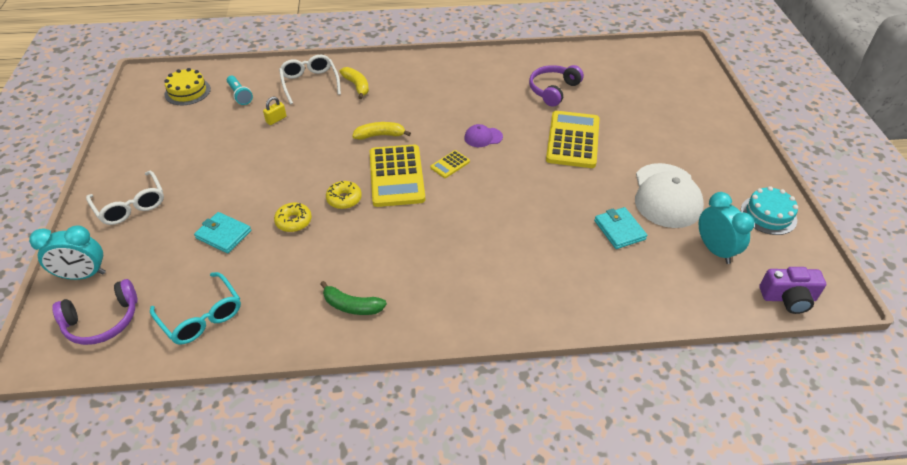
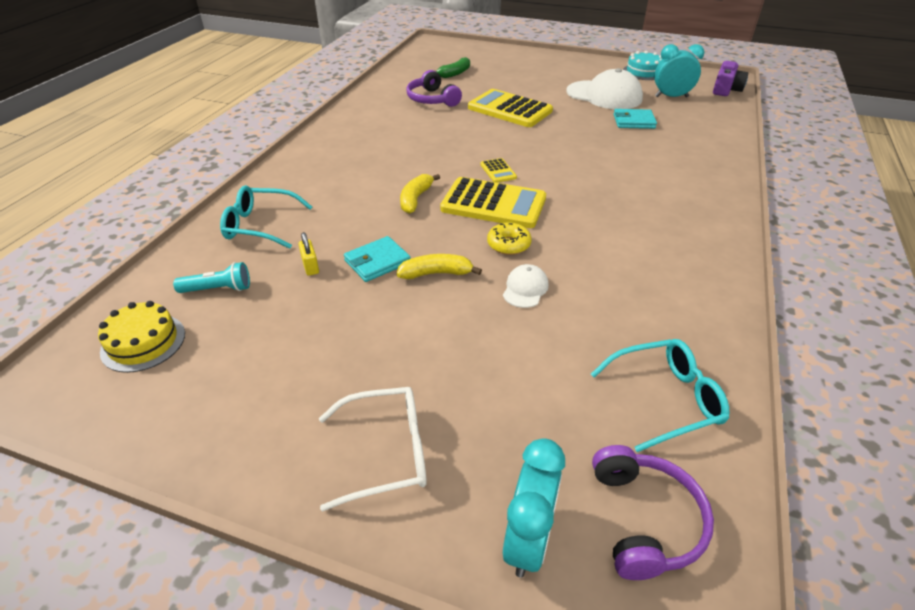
camera: 65 degrees left, 5 degrees down
turquoise wallet [194,212,251,253] -> turquoise wallet moved to [344,236,411,282]
yellow donut [274,203,312,232] -> white cap [503,264,549,308]
white glasses [279,55,341,104] -> turquoise glasses [220,185,312,249]
green banana [320,281,387,315] -> green banana moved to [435,57,470,78]
yellow banana [339,67,369,99] -> yellow banana moved to [397,254,482,279]
purple cap [464,124,503,147] -> none

